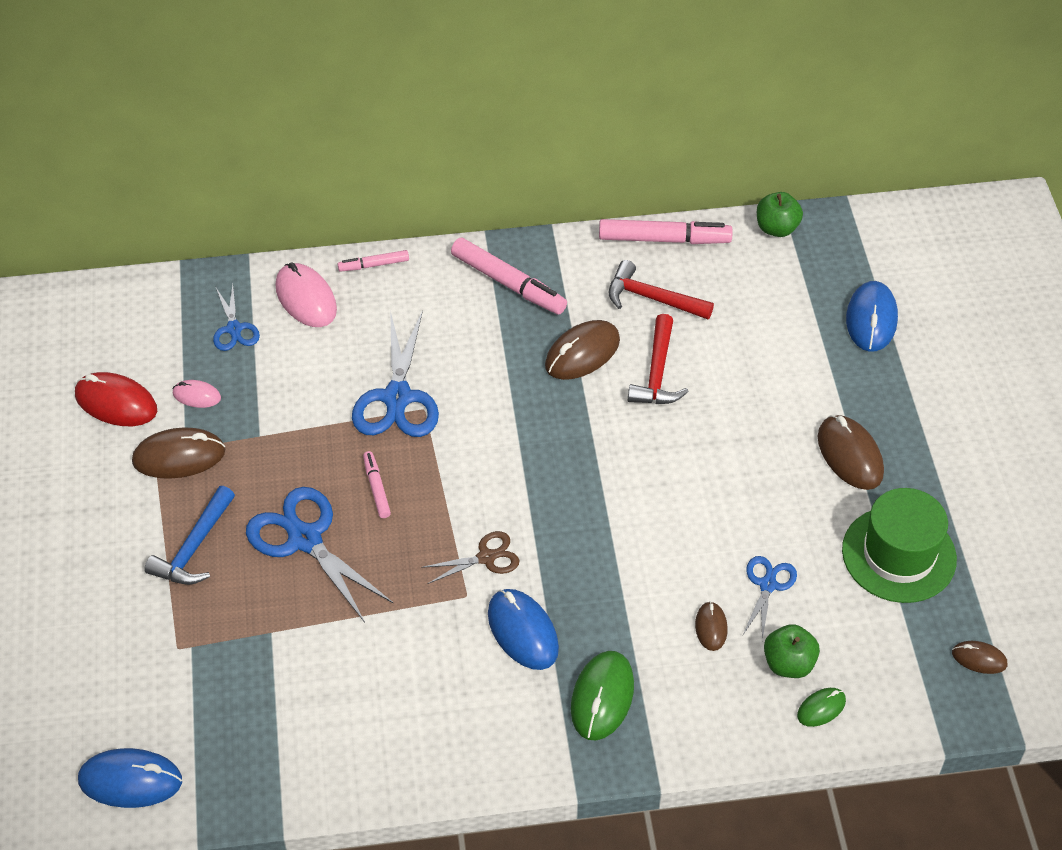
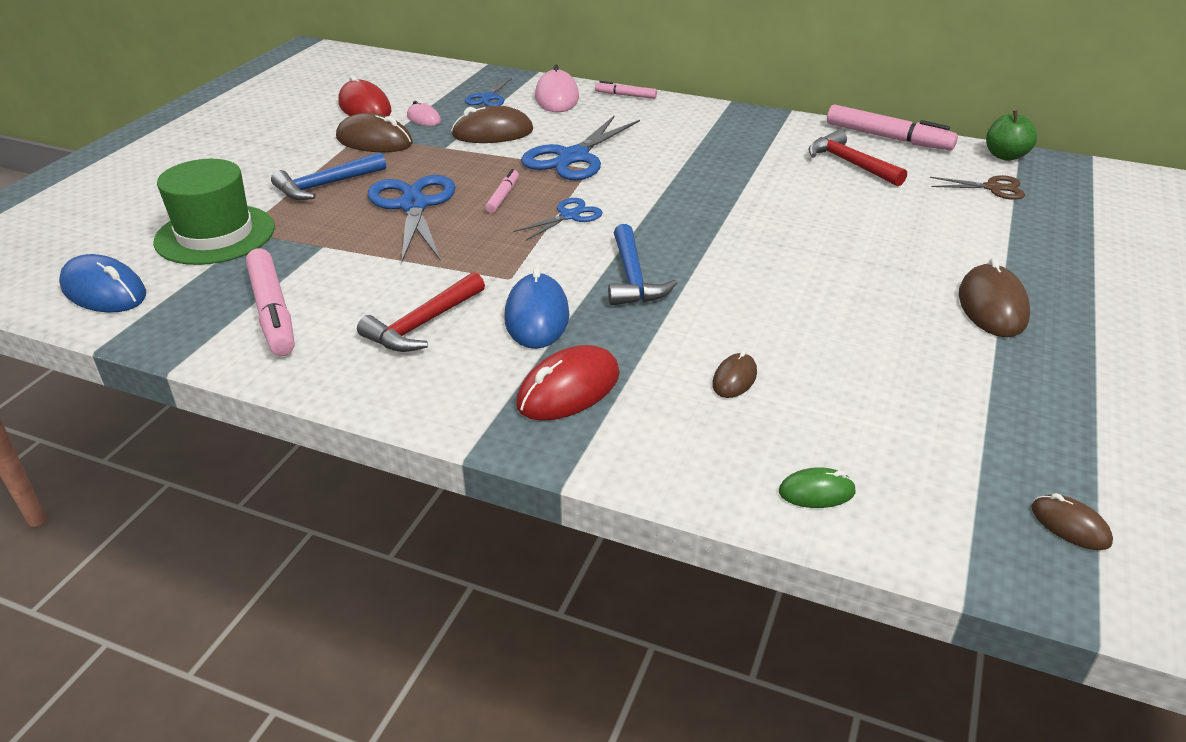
camera: 30 degrees right, 15 degrees down
brown scissors [421,531,520,584] -> brown scissors moved to [930,175,1025,200]
pink marker [451,238,567,315] -> pink marker moved to [246,249,295,356]
brown mouse [545,320,620,380] -> brown mouse moved to [451,105,533,143]
green mouse [571,651,634,740] -> red mouse [516,345,620,421]
red hammer [628,314,689,404] -> red hammer moved to [357,272,485,352]
blue scissors [743,556,797,640] -> blue scissors moved to [513,198,603,241]
green apple [764,624,820,678] -> none
green hat [842,488,957,603] -> green hat moved to [153,159,275,265]
blue mouse [846,281,898,352] -> none
none -> blue hammer [608,224,677,306]

